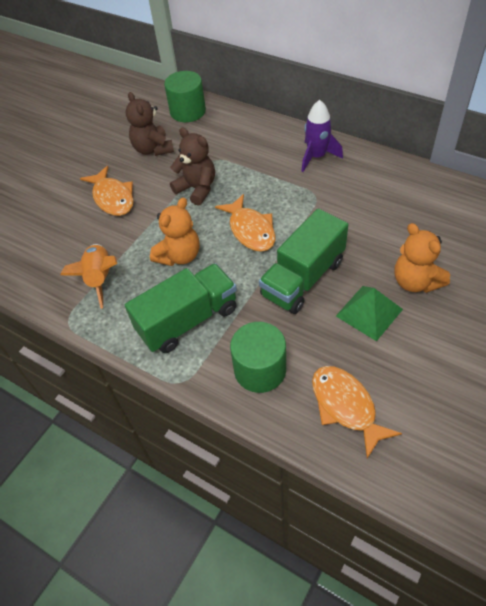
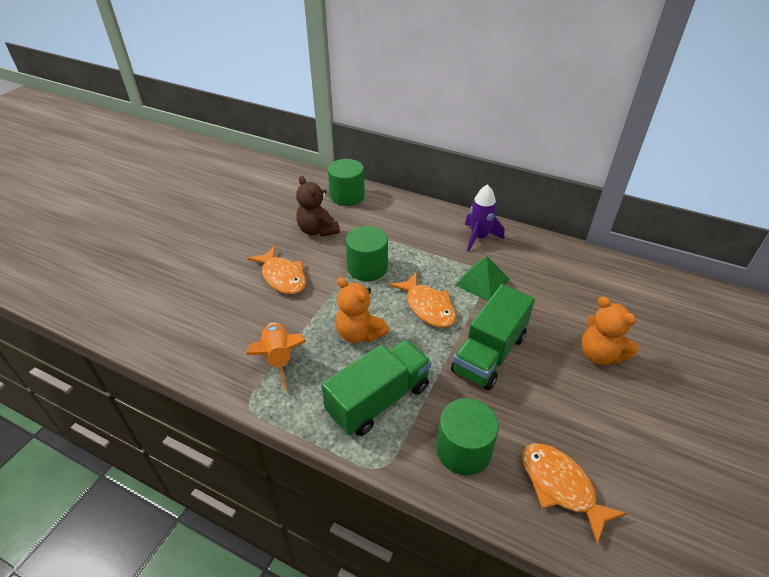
camera: 10 degrees left, 10 degrees down
orange teddy bear [150,198,199,266] -> orange teddy bear turned 105 degrees clockwise [336,277,389,343]
brown teddy bear [170,127,215,206] -> green cylinder [346,226,388,281]
green pyramid [336,286,403,341] -> green pyramid moved to [455,256,510,301]

